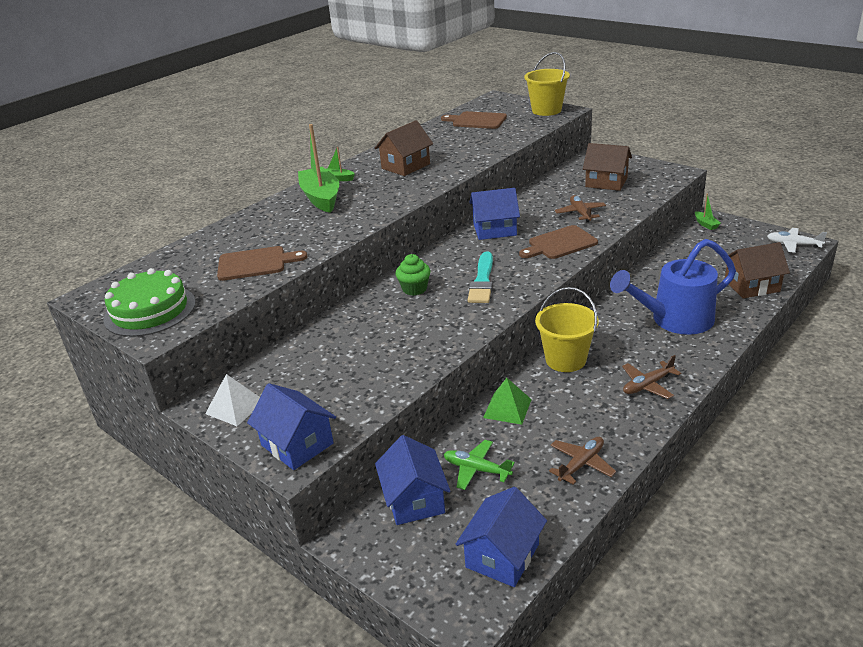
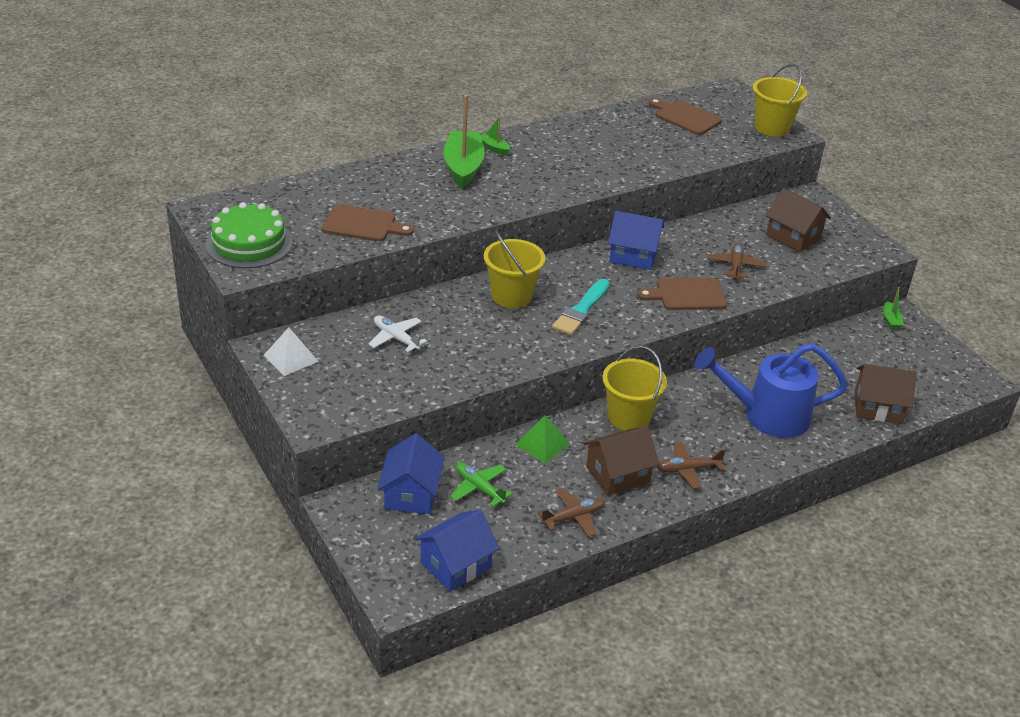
camera: 15 degrees right, 5 degrees up
blue house [247,383,336,470] -> none
brown house [375,120,433,176] -> brown house moved to [583,426,659,496]
green cupcake [396,254,431,296] -> yellow bucket [484,230,545,308]
white plane [767,228,827,253] -> white plane moved to [368,316,427,352]

